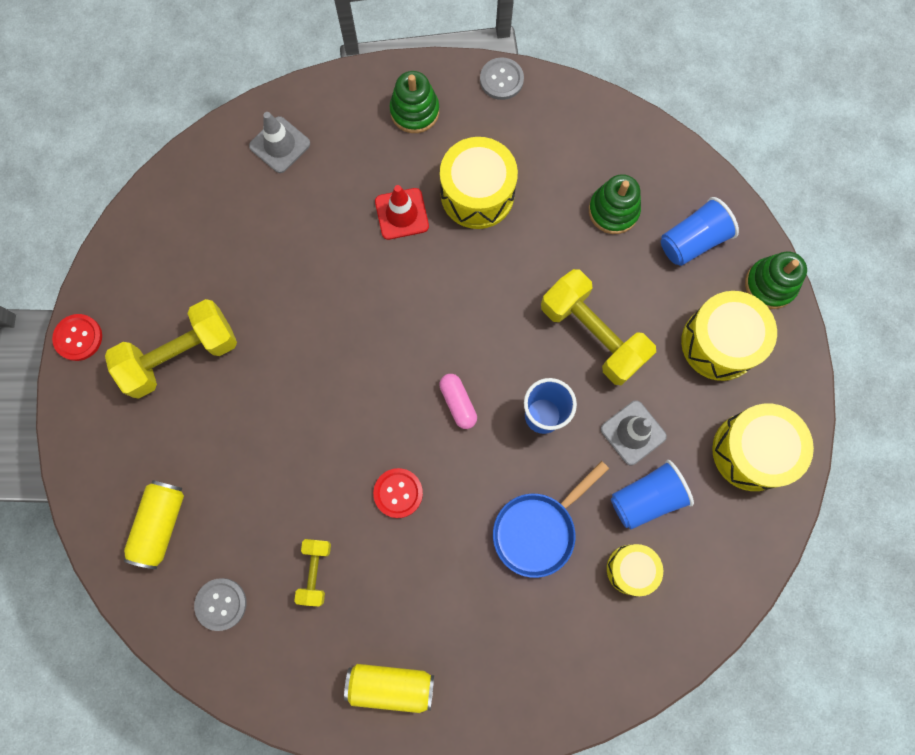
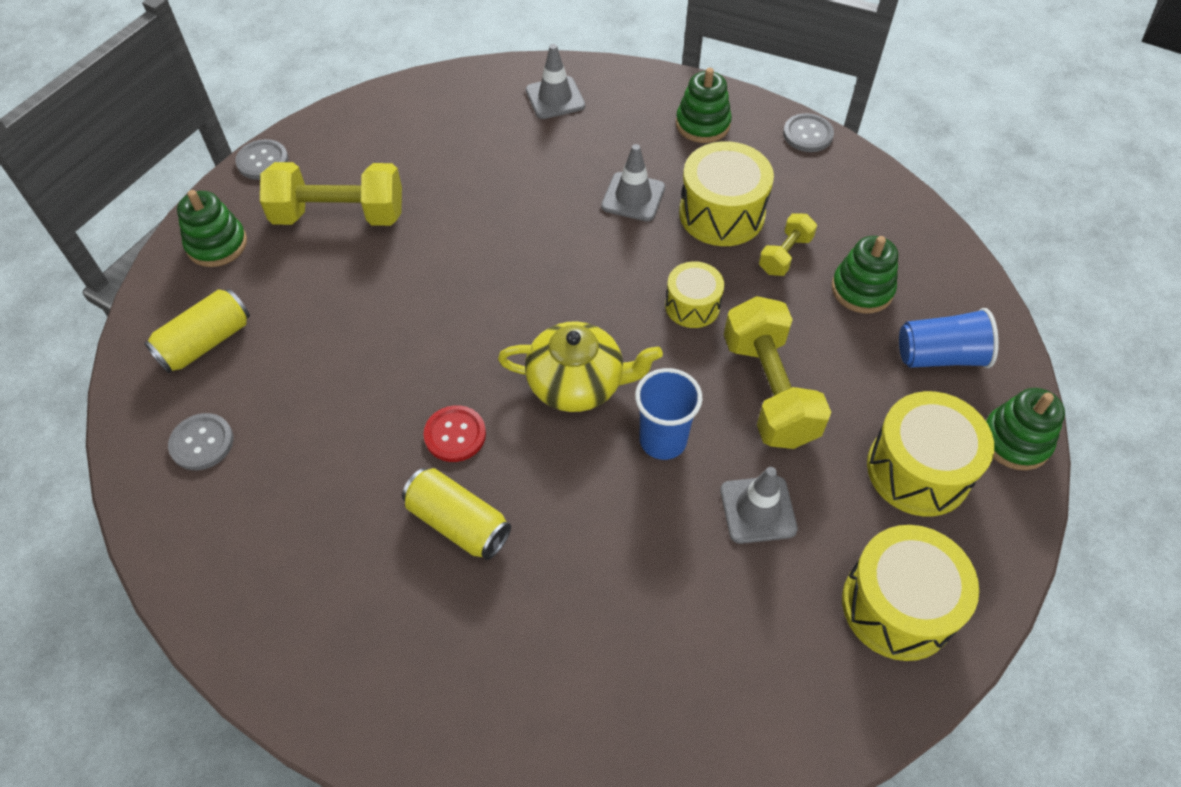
camera: 30 degrees right, 20 degrees down
red button [52,314,102,361] -> grey button [235,139,288,180]
yellow dumbbell [294,539,331,606] -> yellow dumbbell moved to [759,213,817,276]
yellow can [344,664,434,713] -> yellow can moved to [402,468,511,560]
red traffic cone [375,185,429,240] -> grey traffic cone [601,144,665,221]
pink capsule [439,374,477,429] -> yellow teapot [498,321,663,412]
blue pan [493,461,609,578] -> none
yellow drum [607,544,663,596] -> yellow drum moved to [665,261,724,328]
blue cup [611,460,694,530] -> none
none -> green stacking toy [177,190,247,267]

